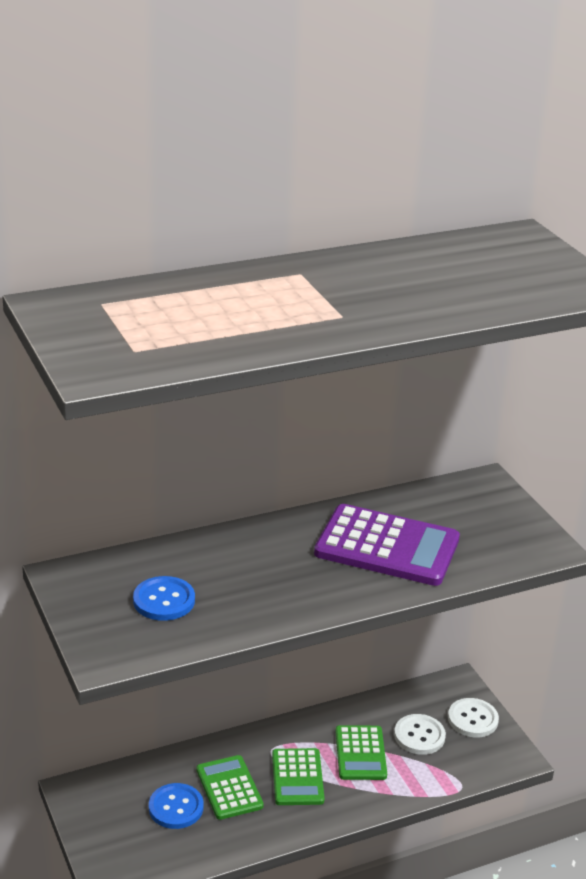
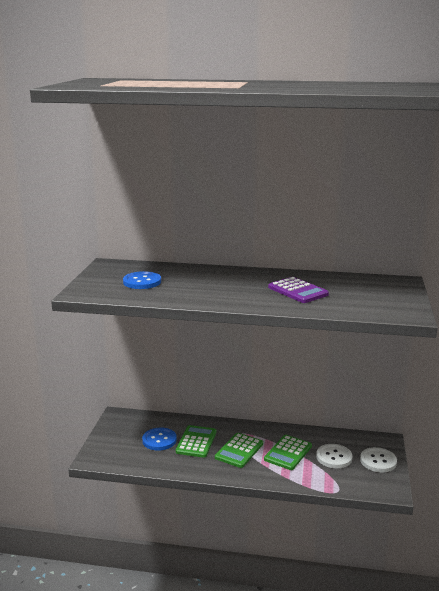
camera: 35 degrees right, 10 degrees down
purple calculator [314,504,460,586] -> purple calculator [268,277,329,303], size x0.60

